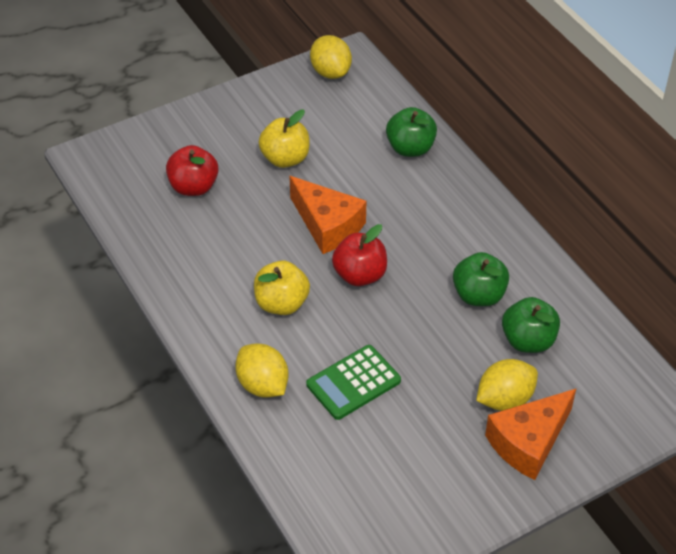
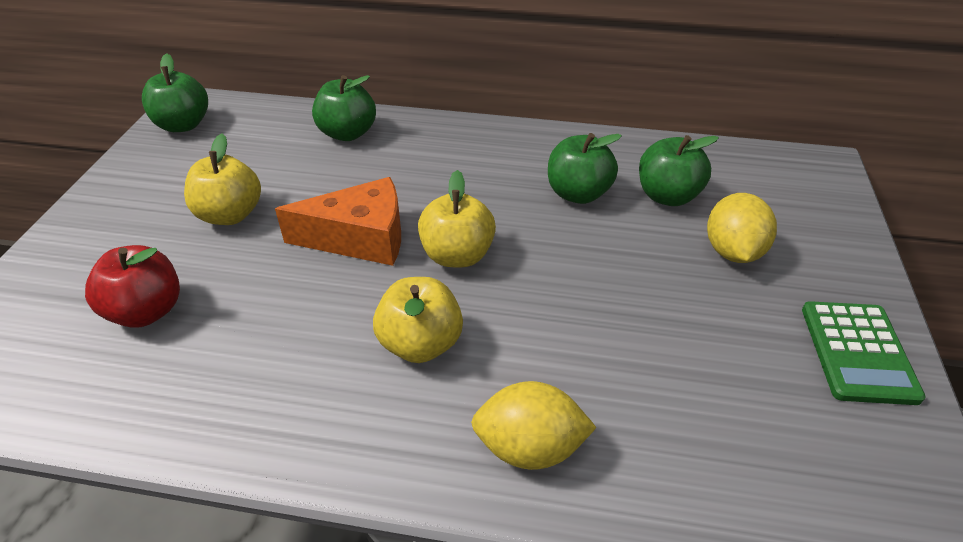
camera: 50 degrees left, 5 degrees down
green calculator [306,345,401,420] -> green calculator moved to [802,301,926,405]
yellow lemon [310,35,352,79] -> green apple [142,53,208,132]
red apple [332,224,387,286] -> yellow apple [418,170,496,267]
orange cheese [485,389,576,480] -> none

